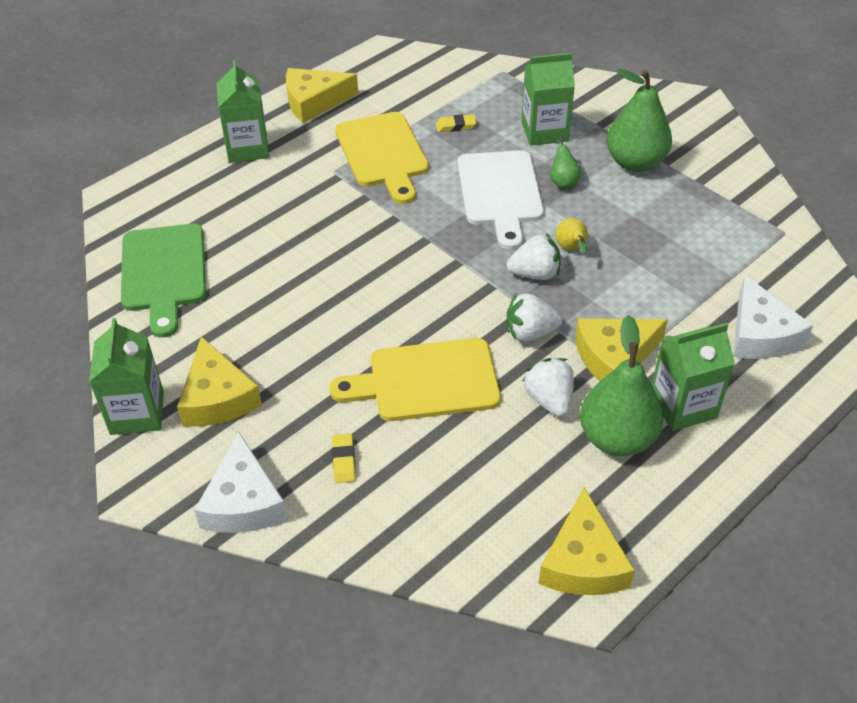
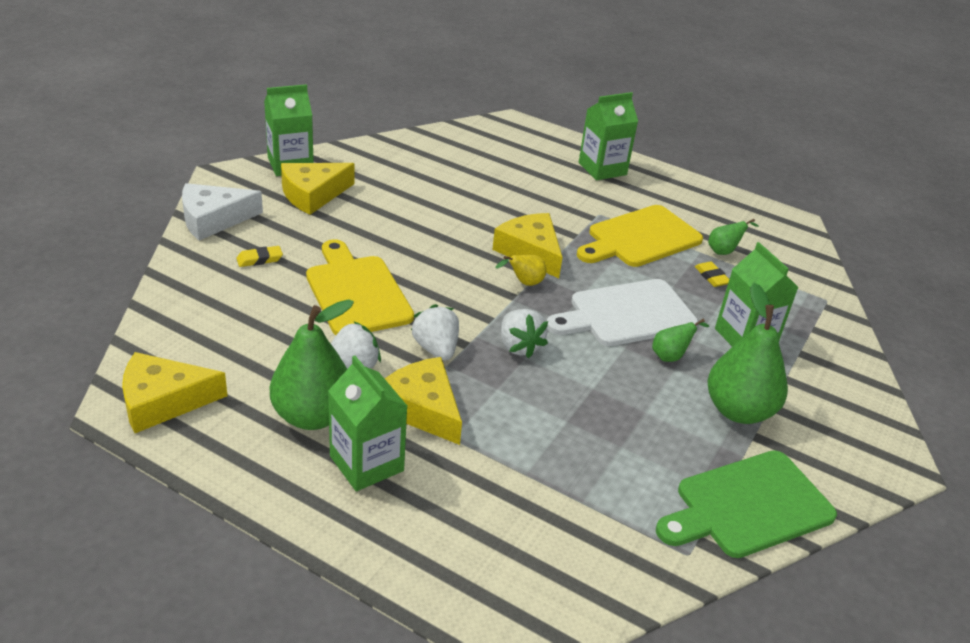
camera: 70 degrees right, 10 degrees down
green cutting board [121,224,206,338] -> green cutting board moved to [656,451,837,558]
yellow cheese [286,68,358,123] -> yellow cheese moved to [492,213,563,278]
yellow pear [556,218,588,253] -> yellow pear moved to [496,255,546,286]
white cheese [733,275,813,359] -> none
none -> green pear [708,219,759,255]

